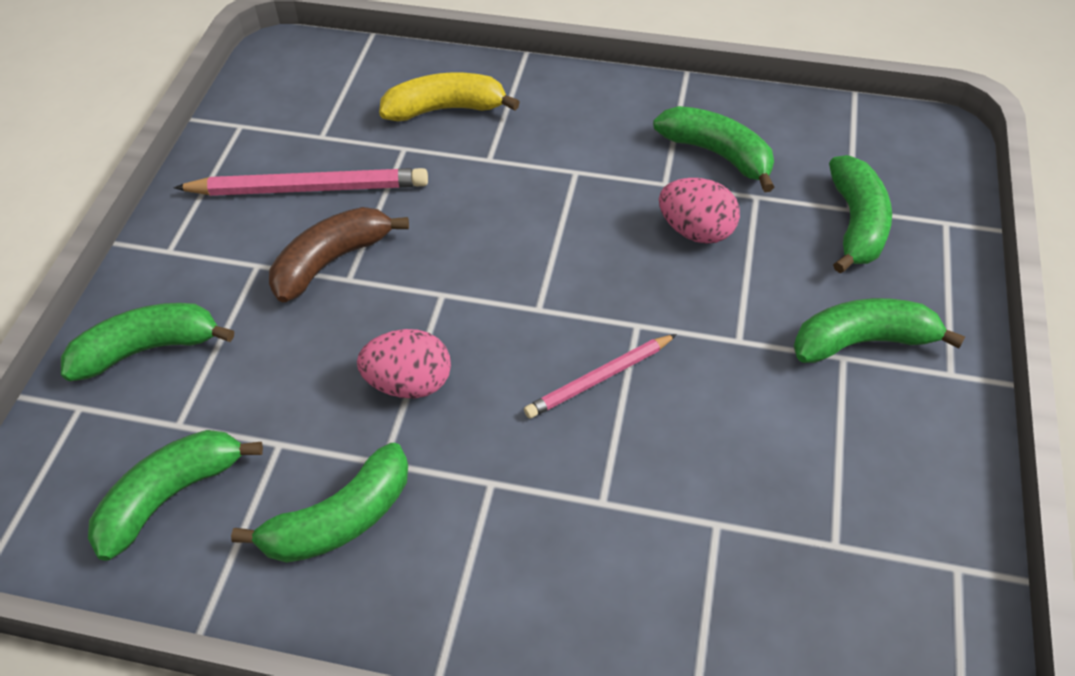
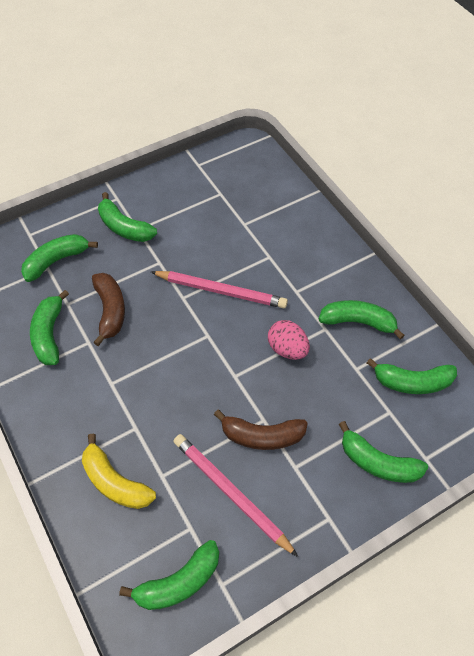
camera: 135 degrees left, 5 degrees up
pink pencil [524,334,677,419] -> pink pencil [151,271,288,309], size x1.63
pink egg [659,178,740,244] -> brown banana [92,273,125,346]
none -> green banana [119,540,219,610]

